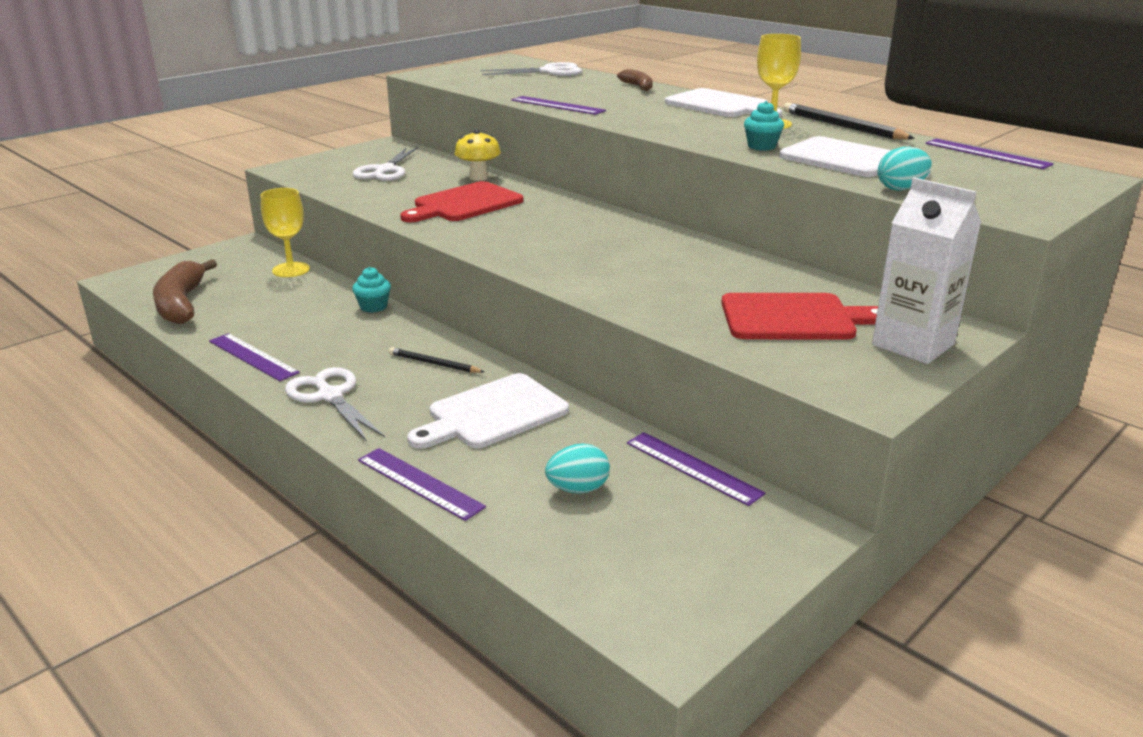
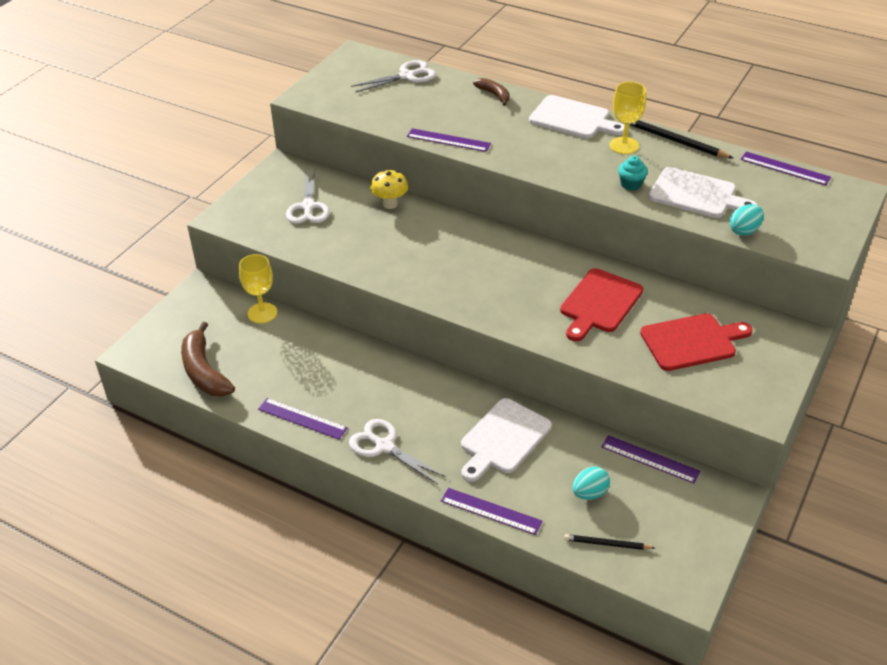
camera: 15 degrees left, 15 degrees up
turquoise cupcake [352,267,391,313] -> none
black pencil [389,347,484,373] -> black pencil moved to [564,534,655,550]
red cutting board [400,181,523,222] -> red cutting board moved to [560,268,643,341]
white carton [872,178,981,364] -> none

